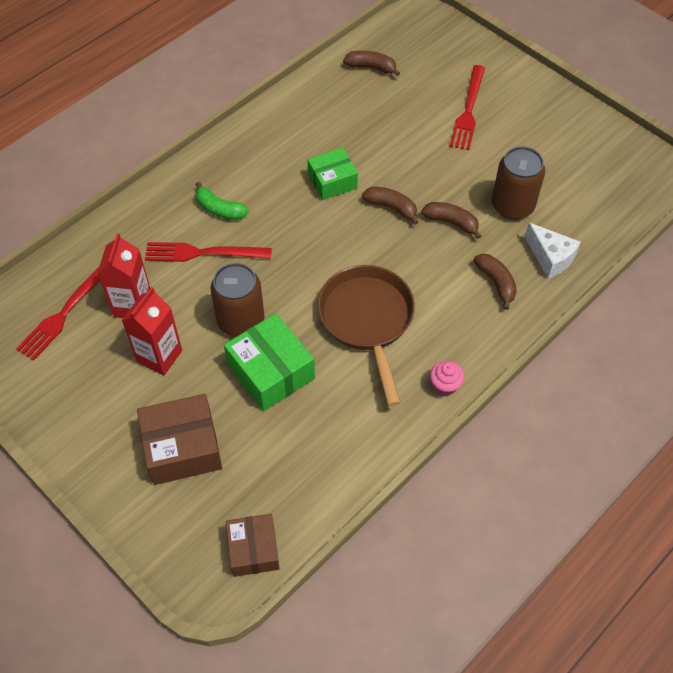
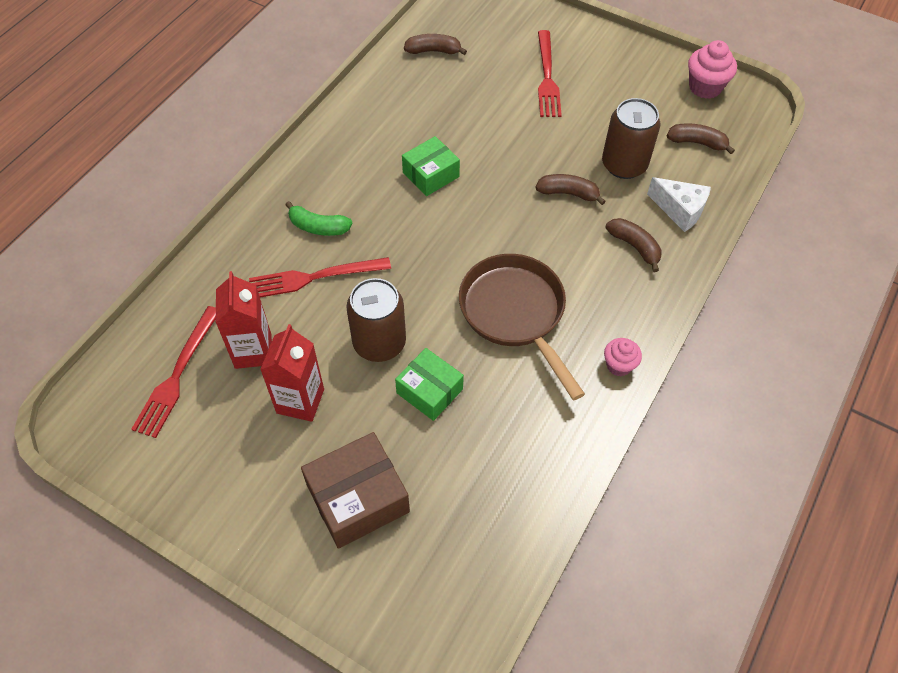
camera: 15 degrees left, 0 degrees up
green box [224,313,315,411] -> green box [395,348,464,421], size x0.66
brown box [226,514,280,577] -> none
brown banana [362,187,419,225] -> brown banana moved to [667,123,735,154]
none -> pink cupcake [688,40,737,99]

